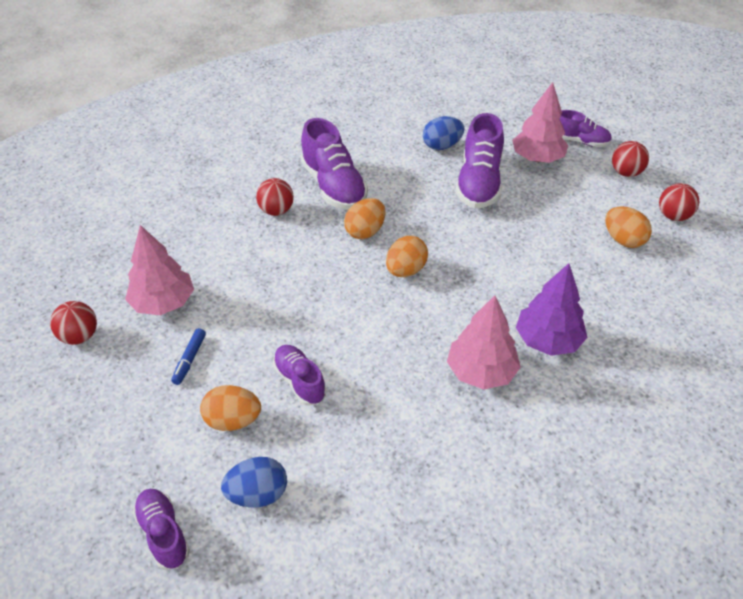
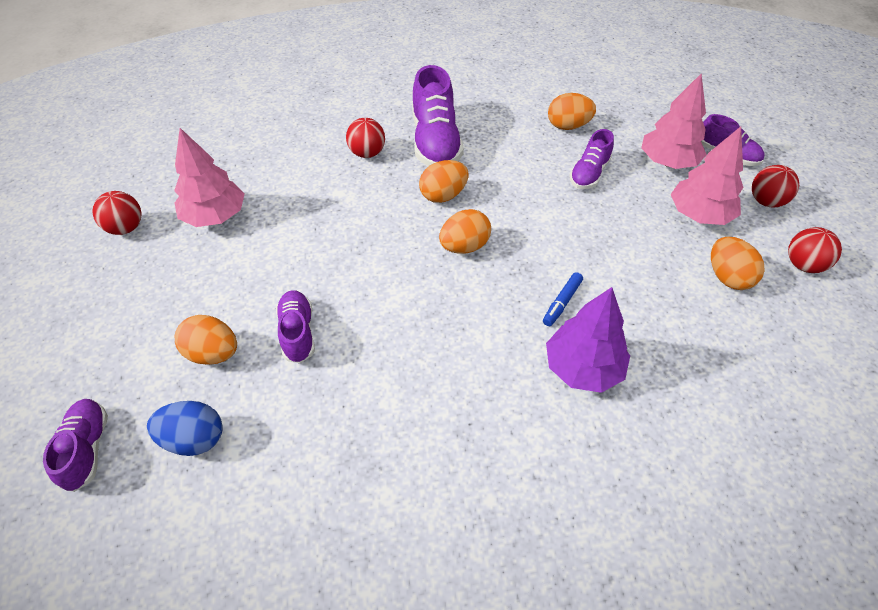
camera: 20 degrees right, 5 degrees up
blue marker [171,328,206,385] -> blue marker moved to [543,272,583,326]
blue egg [423,116,464,150] -> orange egg [548,93,596,130]
pink tree [447,295,521,390] -> pink tree moved to [671,126,743,225]
purple shoe [455,113,504,209] -> purple shoe [569,129,614,189], size x0.59

